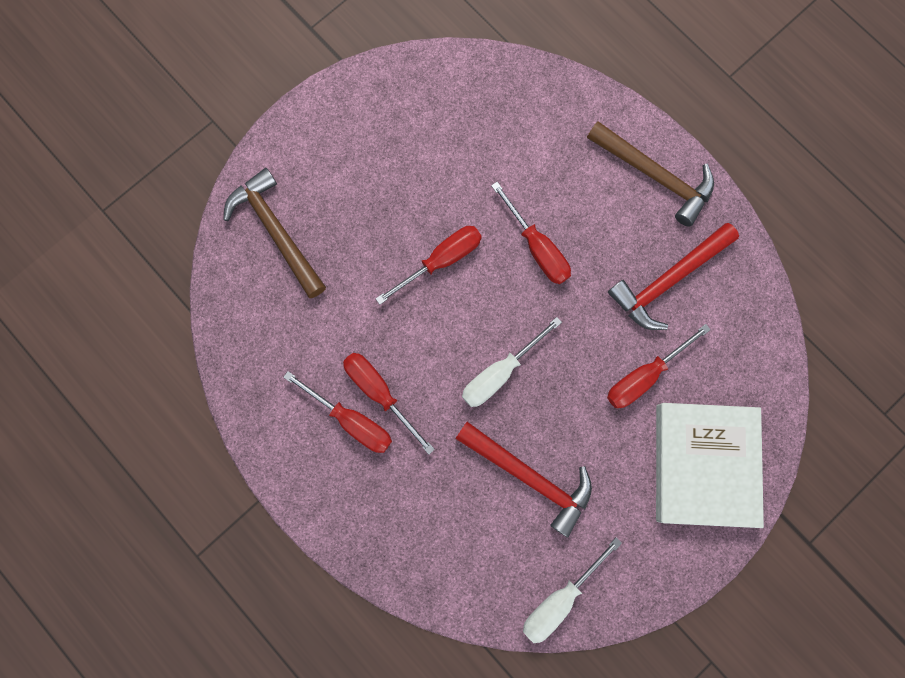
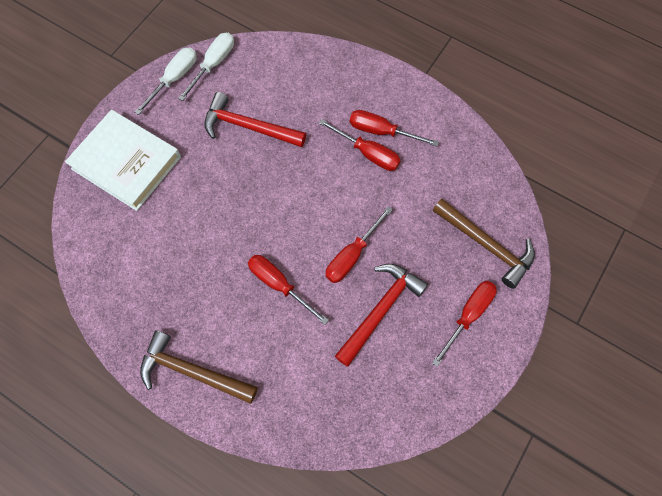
camera: 165 degrees right, 10 degrees down
white screwdriver [462,317,562,407] -> white screwdriver moved to [135,47,197,115]
red screwdriver [607,324,711,408] -> red screwdriver moved to [432,281,497,367]
red hammer [608,223,739,330] -> red hammer moved to [335,264,428,367]
white book [656,403,764,528] -> white book turned 45 degrees counterclockwise [65,110,181,211]

